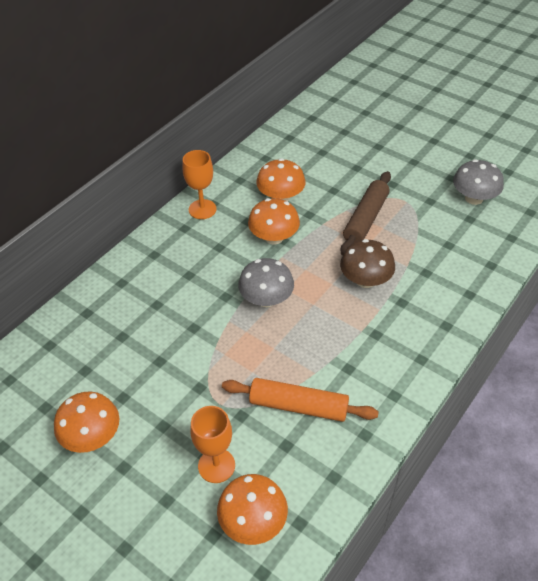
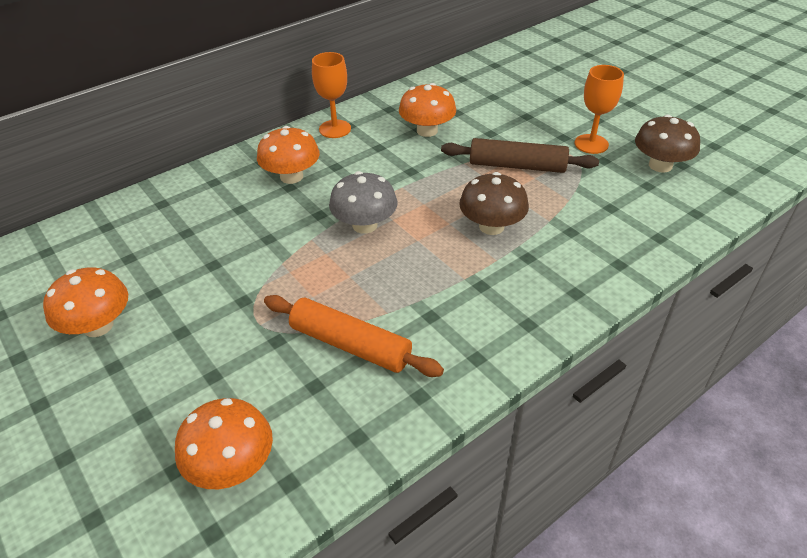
camera: 15 degrees right, 5 degrees down
orange goblet [191,406,235,483] -> orange goblet moved to [575,65,624,154]
orange mushroom [248,198,300,245] -> orange mushroom moved to [257,126,320,184]
brown rolling pin [341,171,391,256] -> brown rolling pin turned 60 degrees clockwise [441,138,599,173]
grey mushroom [453,159,504,205] -> brown mushroom [635,115,700,173]

